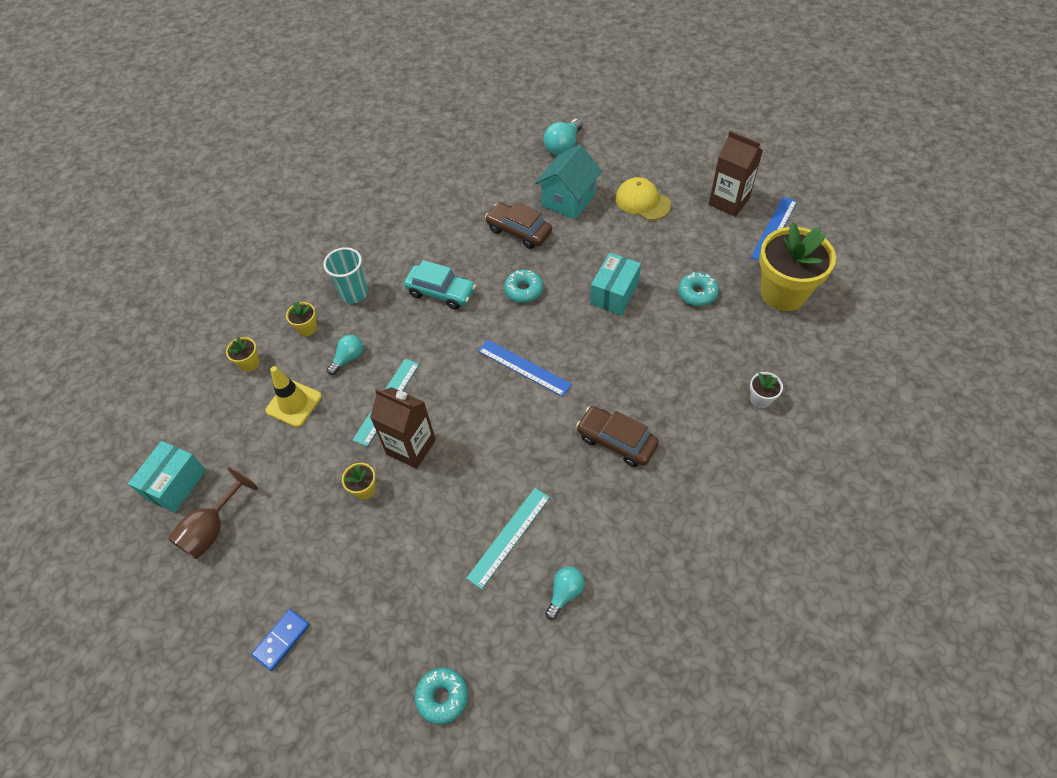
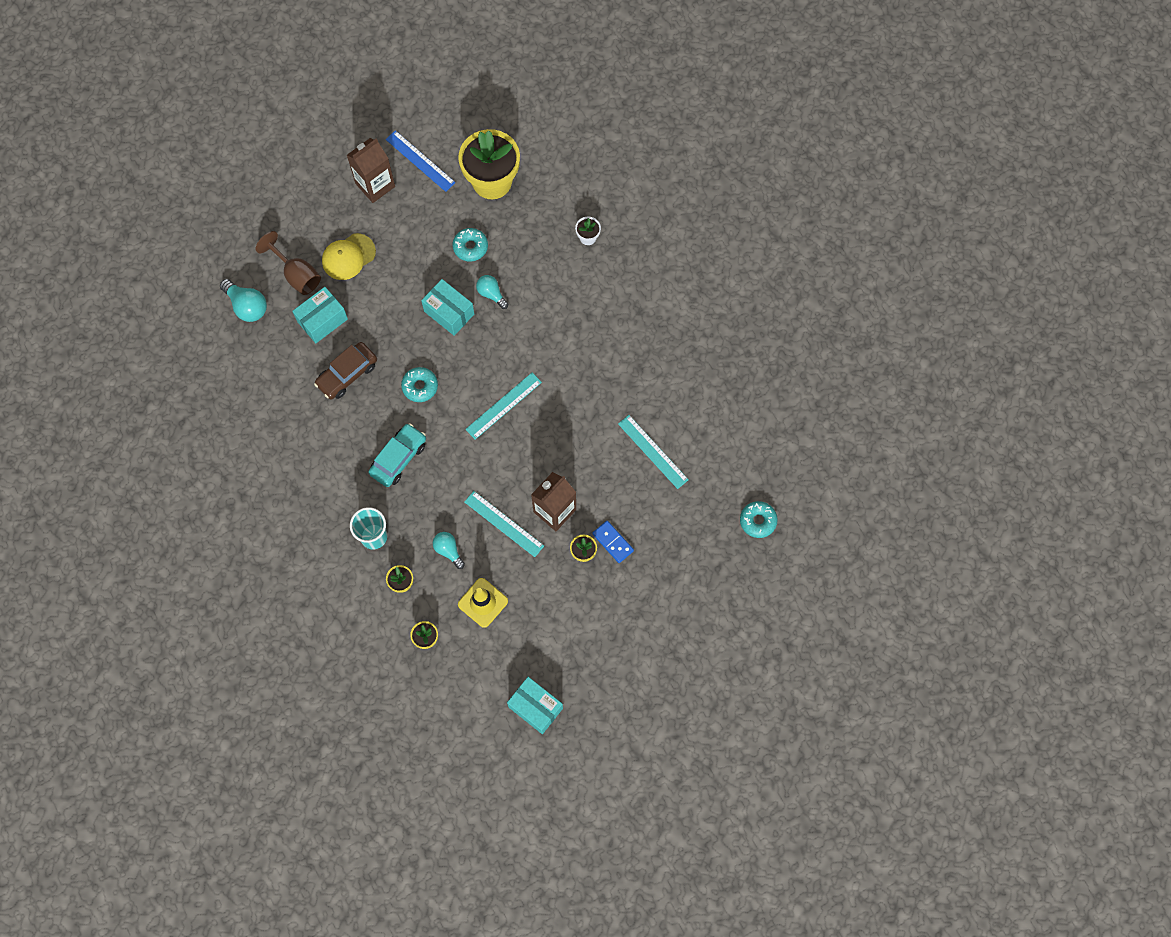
camera: 80 degrees left, 15 degrees up
brown goblet [168,467,258,559] -> brown goblet moved to [256,231,321,295]
blue domino [251,609,310,671] -> blue domino moved to [592,521,634,563]
blue ruler [478,339,572,397] -> turquoise ruler [465,373,542,439]
turquoise house [535,144,602,220] -> turquoise box [292,287,348,343]
turquoise light bulb [545,566,585,620] -> turquoise light bulb moved to [476,275,508,309]
brown car [576,406,659,467] -> none

